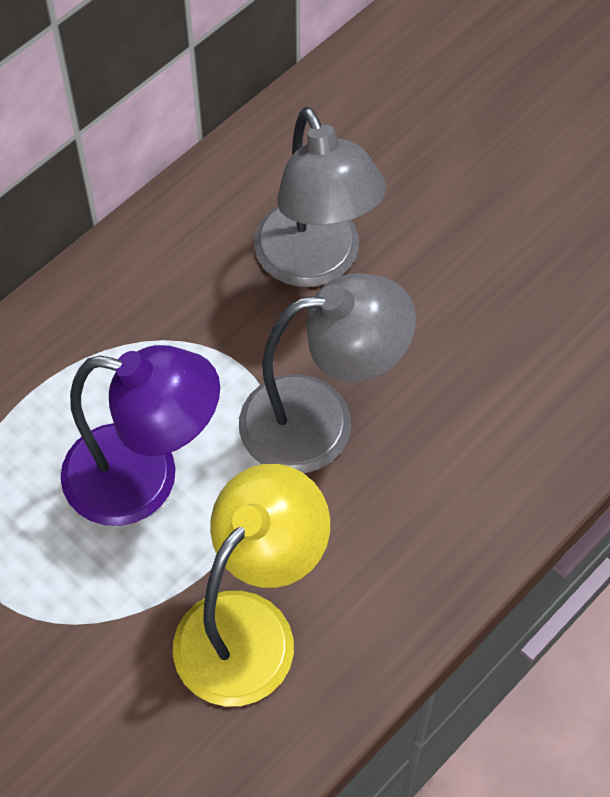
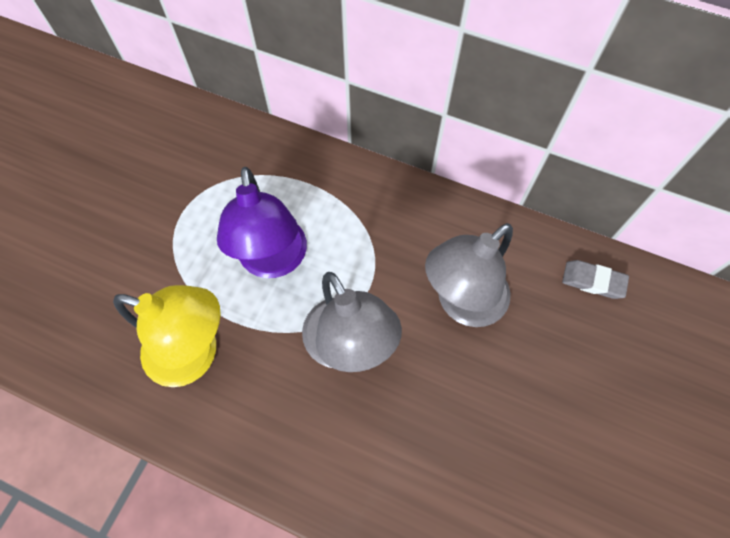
camera: 70 degrees right, 5 degrees up
none -> grey eraser [562,260,629,299]

